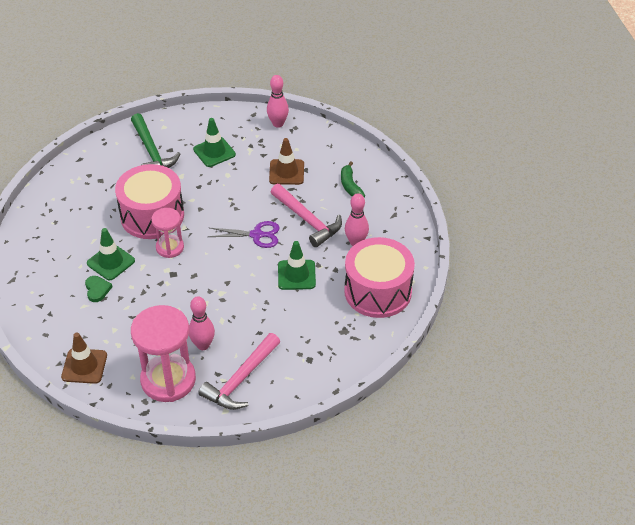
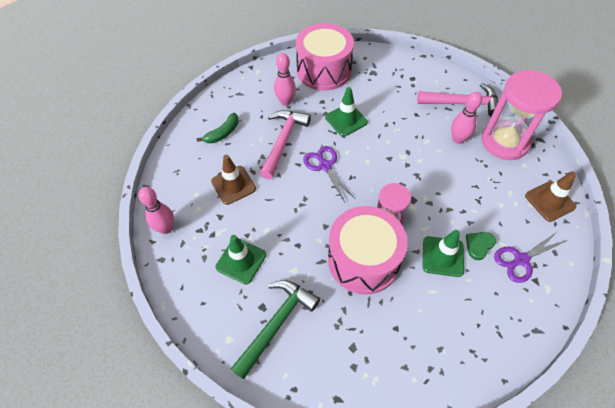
camera: 120 degrees left, 10 degrees up
none -> purple scissors [494,231,568,283]

